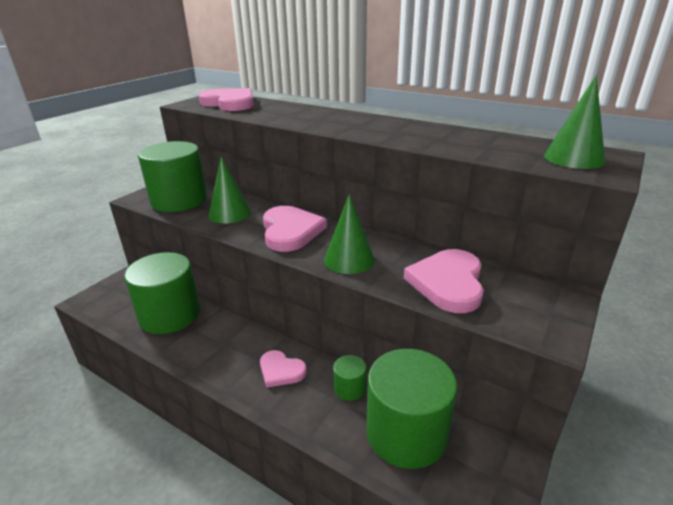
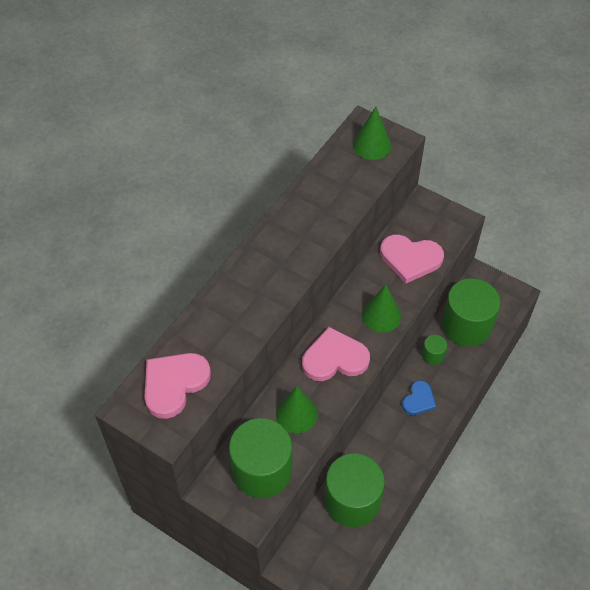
camera: 90 degrees left, 25 degrees up
pink heart [260,350,307,388] -> blue heart [402,380,436,415]

